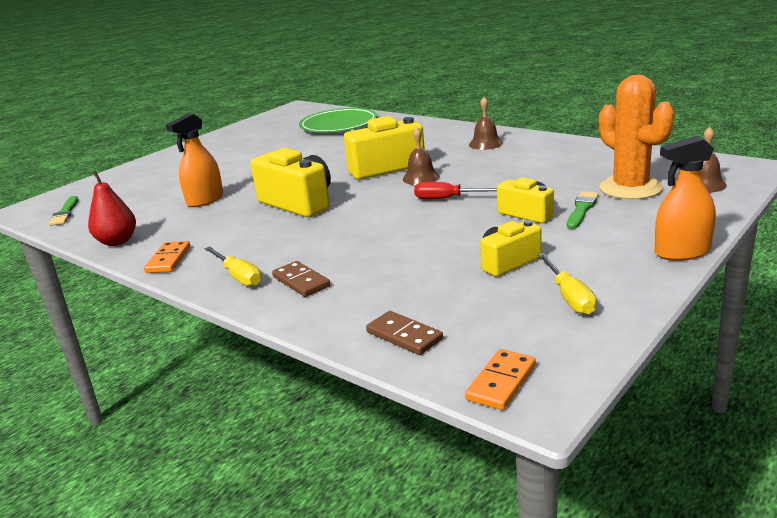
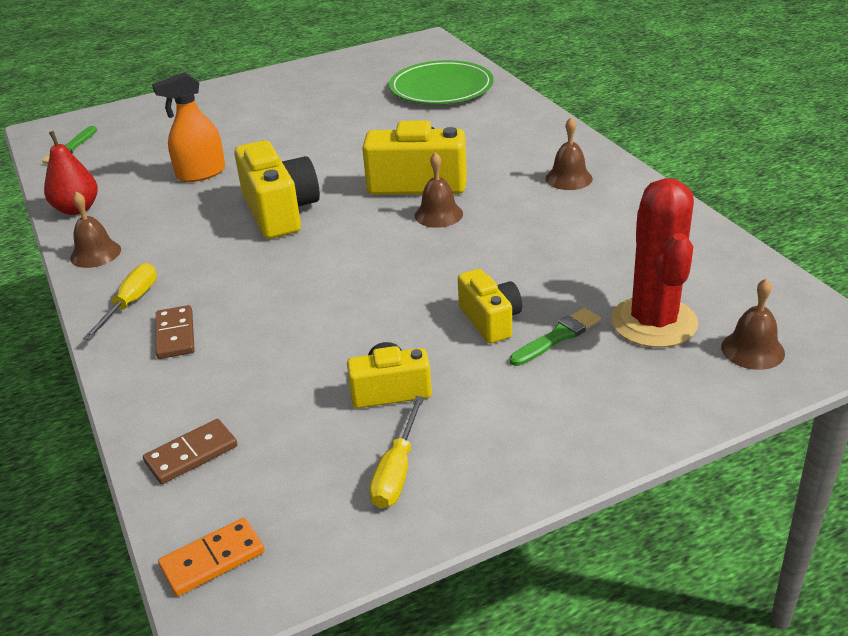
camera: 25 degrees right, 10 degrees up
orange domino [144,241,190,273] -> brown bell [70,192,121,268]
yellow screwdriver [205,247,262,286] -> yellow screwdriver turned 150 degrees counterclockwise [83,263,157,340]
brown domino [366,311,443,355] -> brown domino turned 75 degrees clockwise [143,419,237,484]
red screwdriver [414,182,497,199] -> none
orange cactus [599,75,675,199] -> red cactus [611,178,699,348]
orange spray bottle [655,136,716,261] -> none

